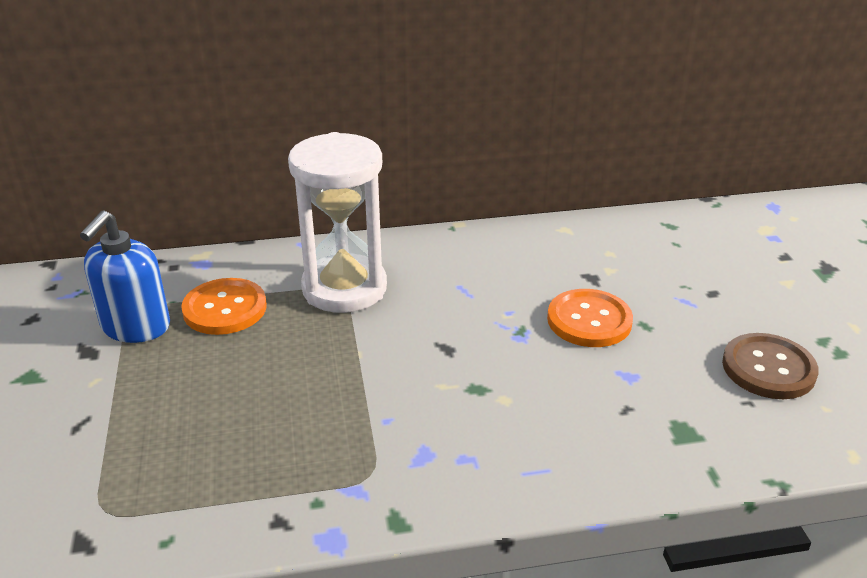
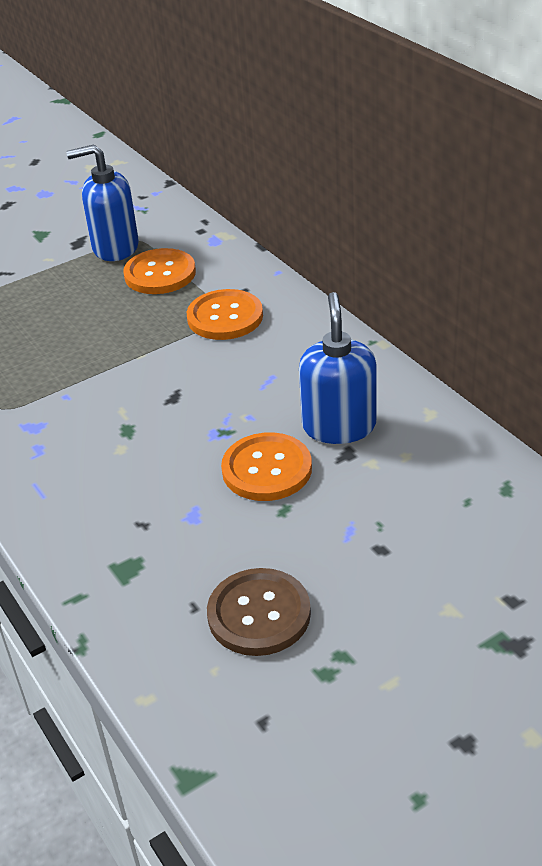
camera: 70 degrees right, 5 degrees up
white hourglass [288,132,387,313] -> orange button [187,289,263,340]
none -> blue soap dispenser [299,292,376,444]

